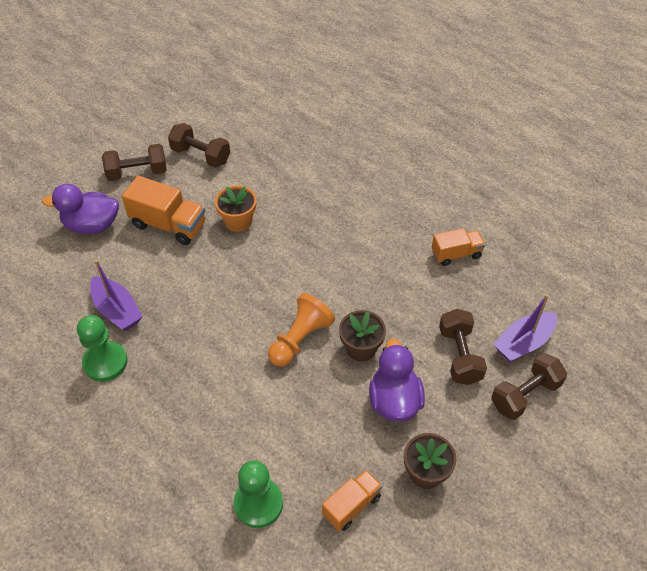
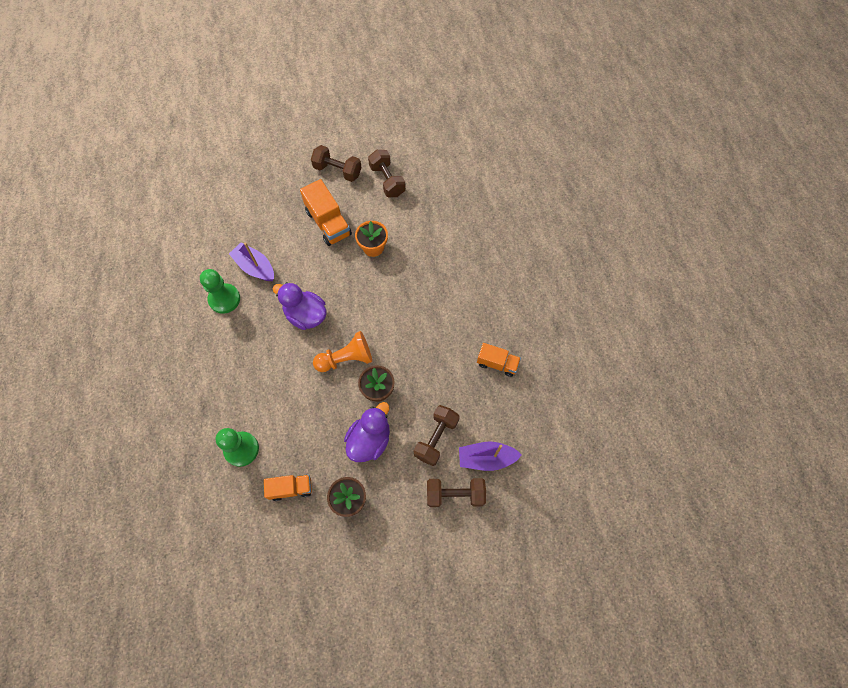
camera: 35 degrees right, 15 degrees up
purple duck [42,184,119,234] -> purple duck moved to [273,282,326,330]
purple boat [90,259,143,331] -> purple boat turned 135 degrees clockwise [229,242,274,281]

